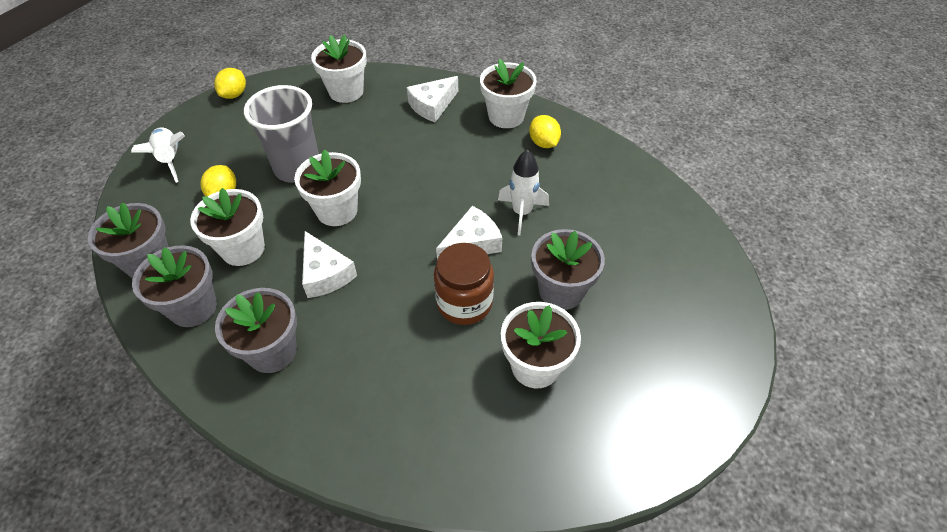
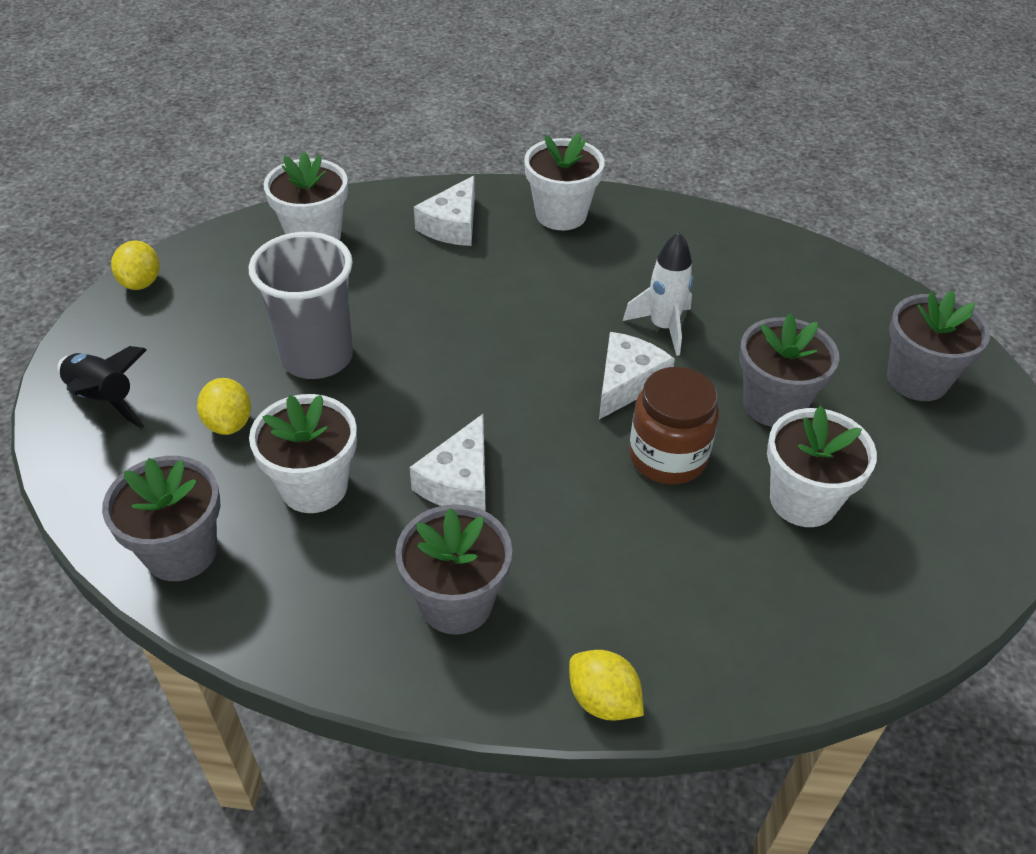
camera: 25 degrees left, 5 degrees down
white rocket [131,128,185,183] -> black rocket [57,346,147,428]
grey flower pot [132,245,217,327] -> grey flower pot moved to [887,290,990,401]
white flower pot [294,150,361,226] -> none
white cheese [302,231,357,298] -> white cheese turned 75 degrees clockwise [410,414,485,511]
yellow lemon [529,115,561,148] -> yellow lemon moved to [569,650,644,721]

